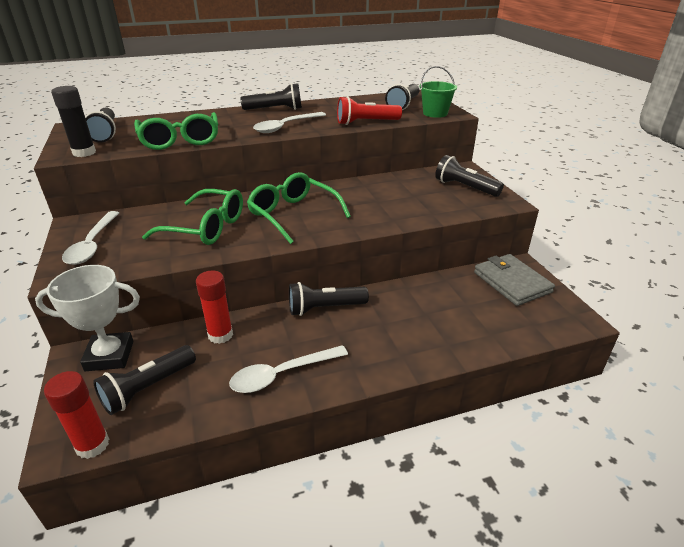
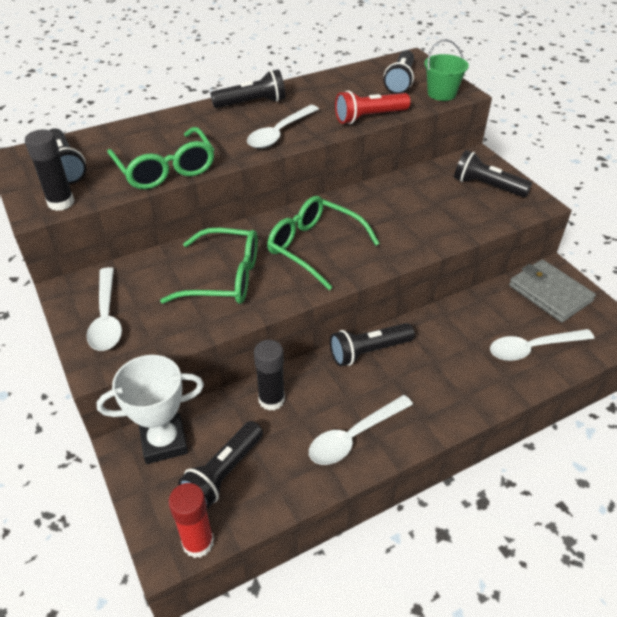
camera: 10 degrees left, 10 degrees up
red glue stick [196,271,233,344] -> black glue stick [254,340,285,411]
none -> white spoon [490,329,594,361]

